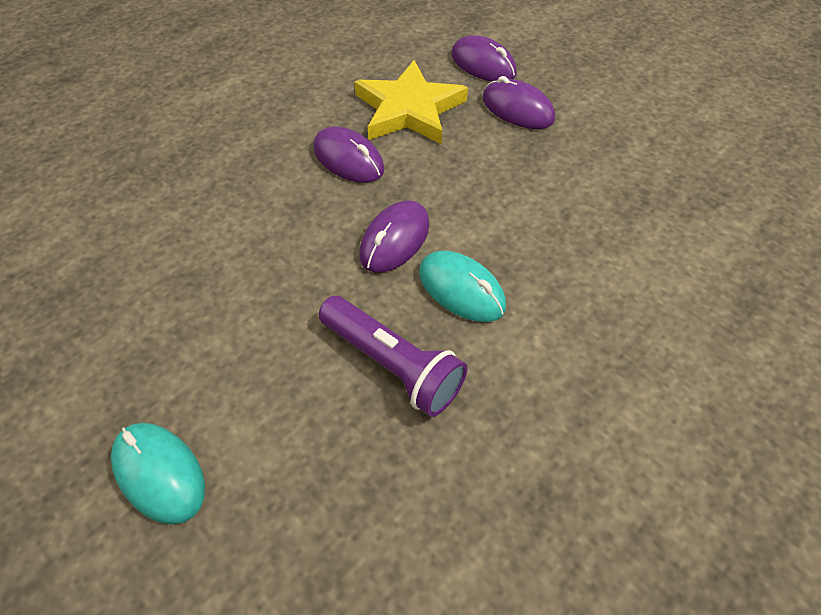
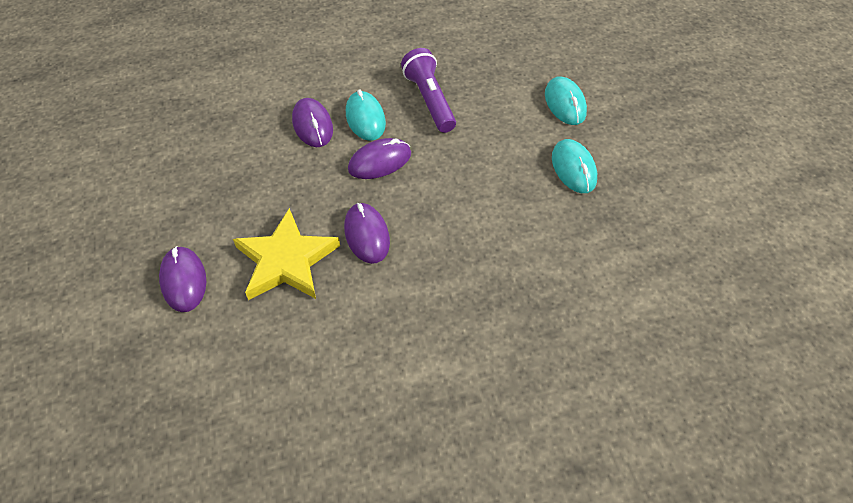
camera: 150 degrees left, 0 degrees up
purple mouse [482,76,555,129] -> purple mouse moved to [292,98,333,147]
none -> turquoise mouse [552,139,597,193]

